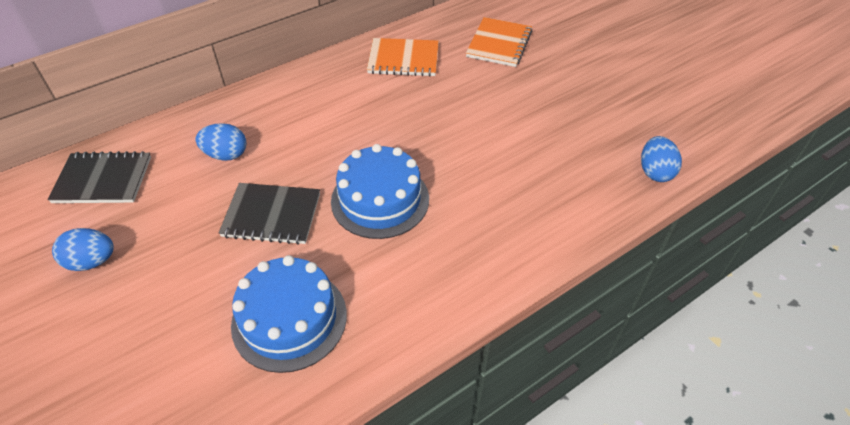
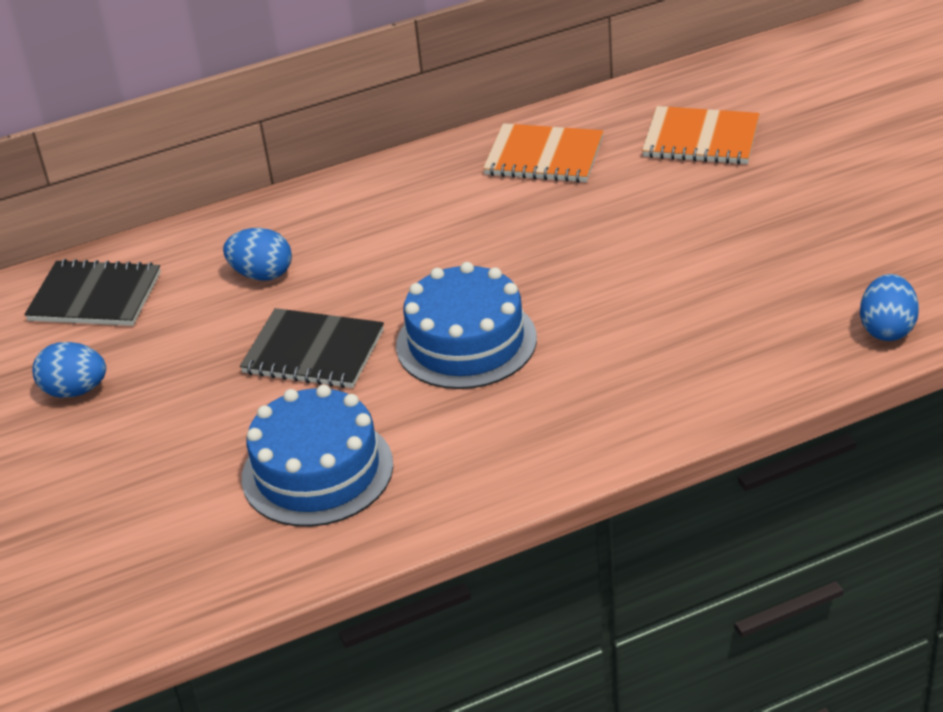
camera: 15 degrees right, 10 degrees down
orange notebook [466,17,532,67] -> orange notebook turned 75 degrees clockwise [642,106,760,164]

